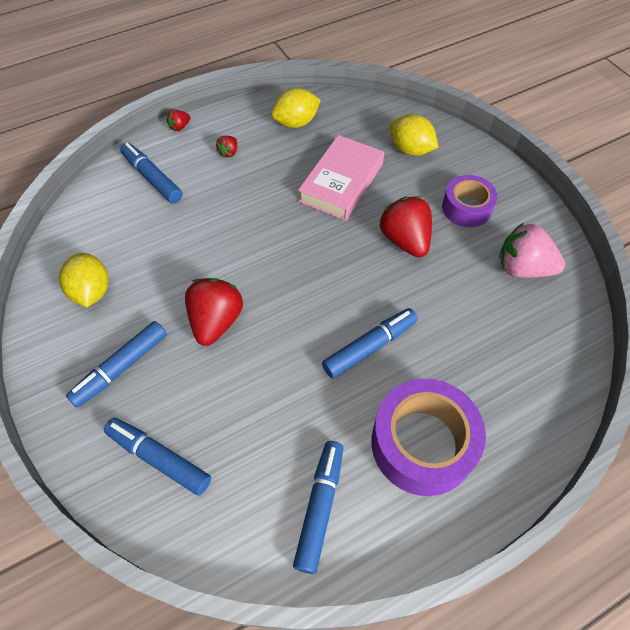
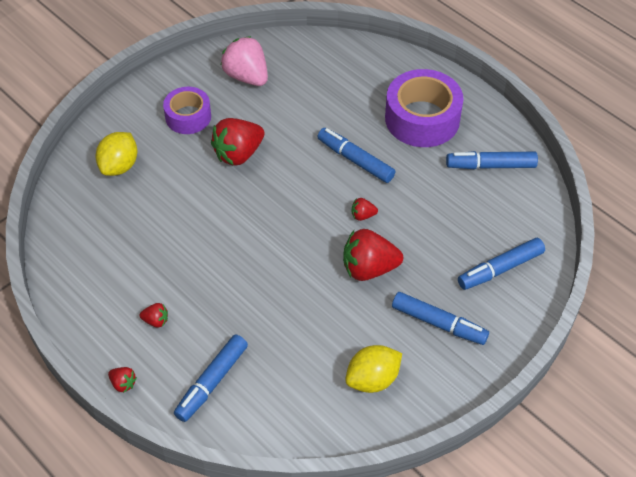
camera: 105 degrees left, 5 degrees down
blue marker [104,417,211,496] -> blue marker turned 45 degrees clockwise [458,238,545,290]
yellow lemon [271,88,321,128] -> none
pink book [298,135,384,221] -> none
pink strawberry [499,223,565,278] -> pink strawberry turned 135 degrees clockwise [221,36,268,86]
none -> red strawberry [352,198,378,221]

